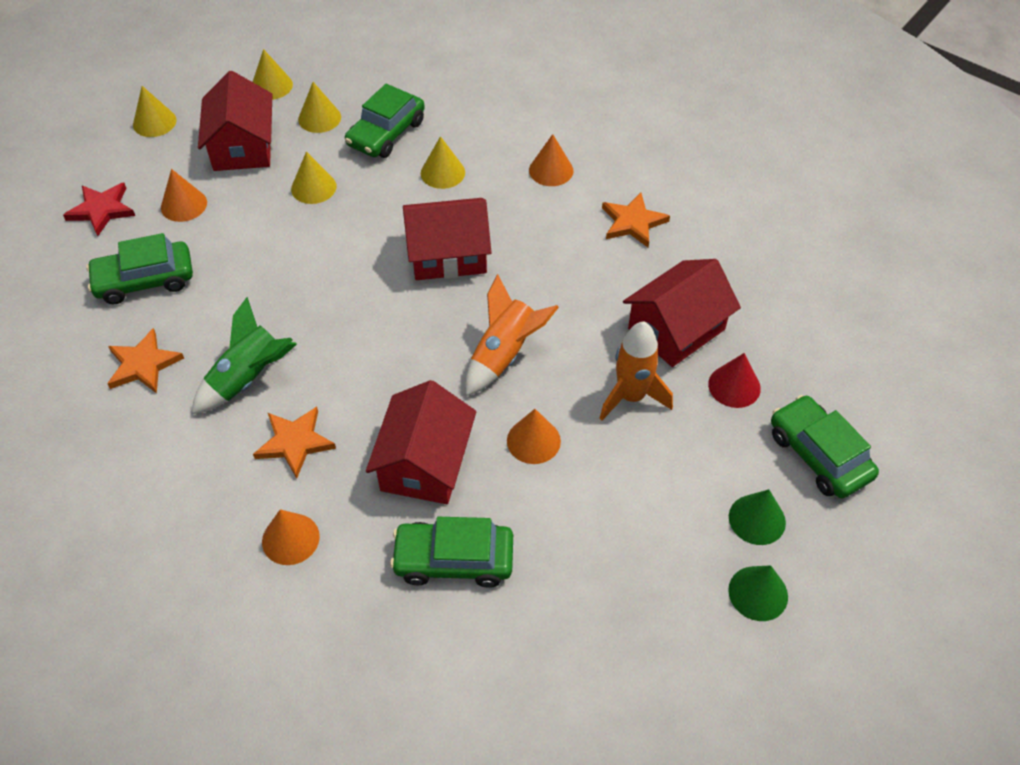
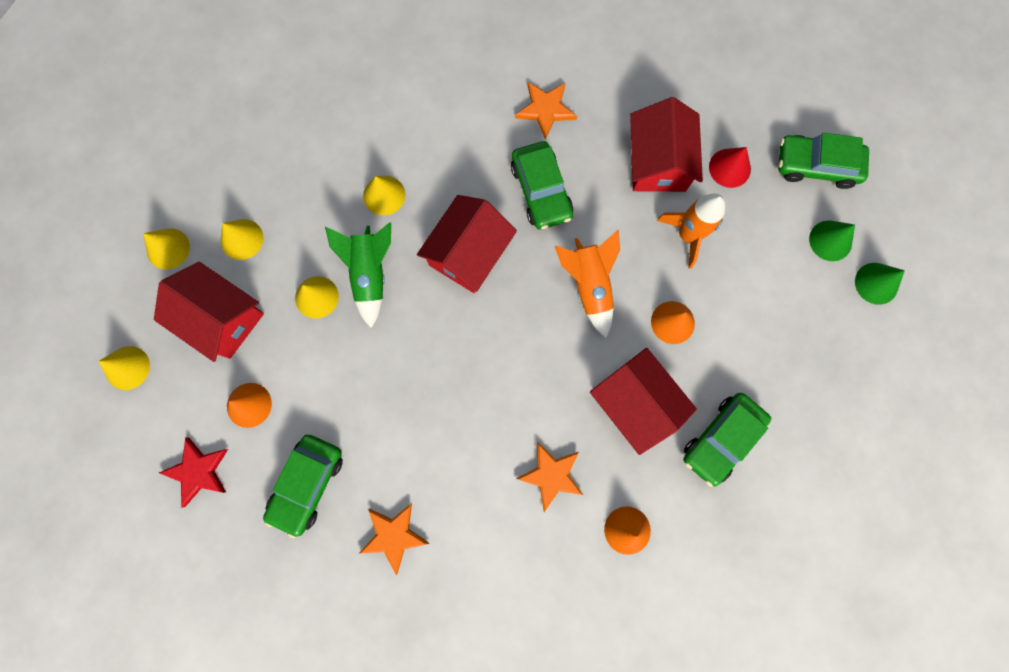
camera: 50 degrees left, 25 degrees up
green rocket [192,297,297,414] -> green rocket moved to [325,223,391,328]
green car [345,84,425,158] -> green car moved to [511,141,573,230]
orange cone [529,134,573,186] -> none

